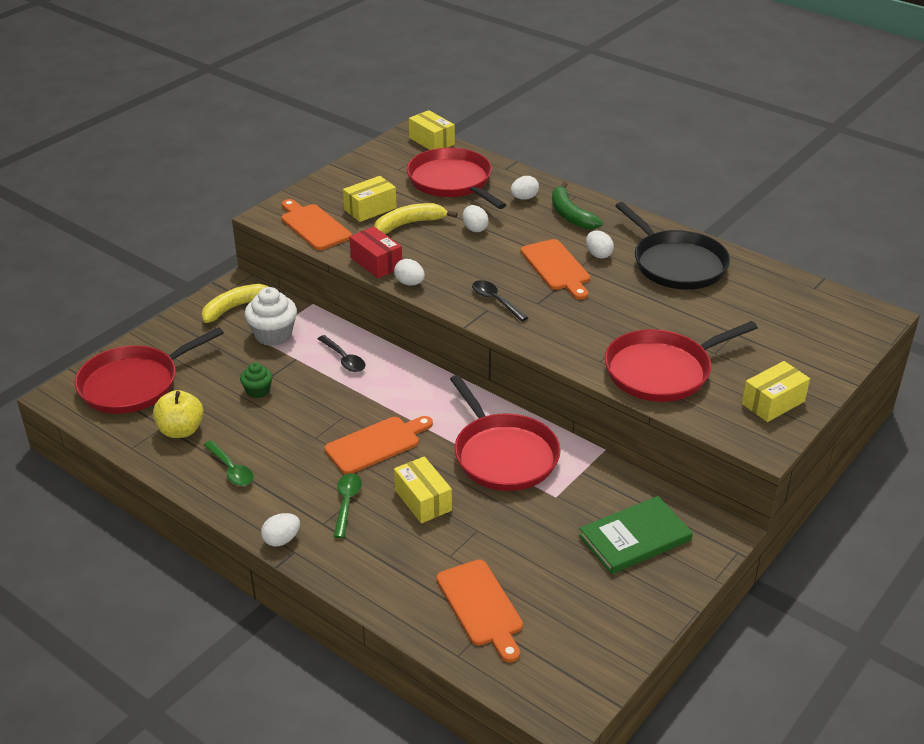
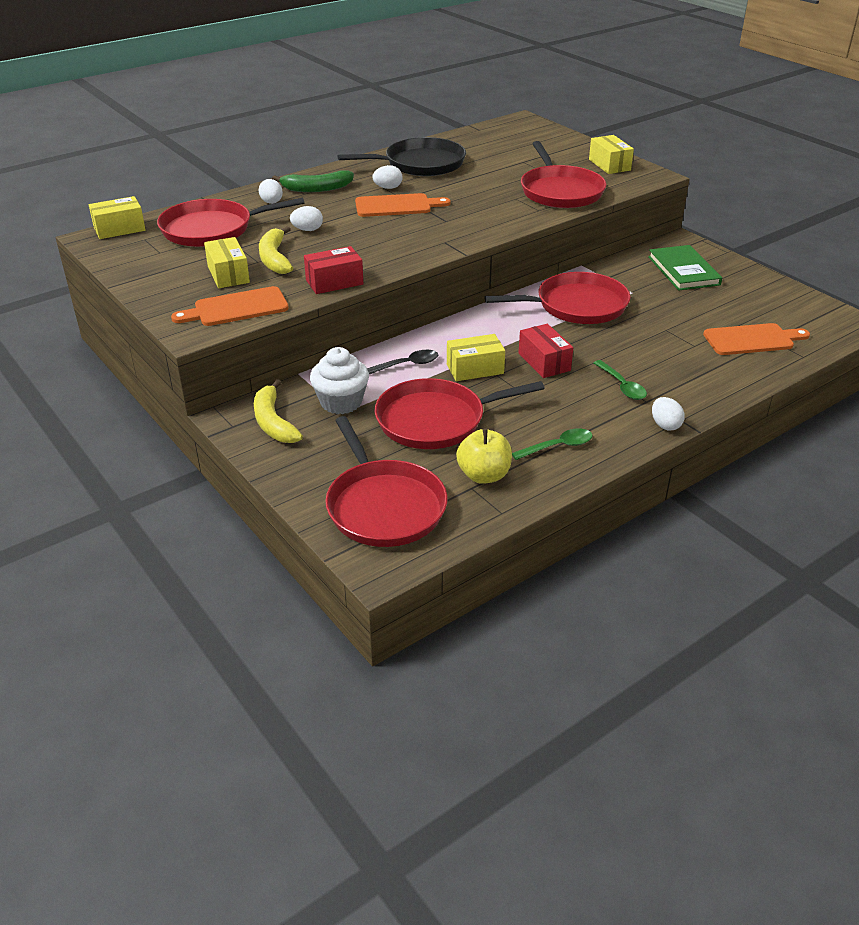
camera: 75 degrees left, 0 degrees up
green cupcake [240,362,273,398] -> red pan [375,378,545,449]
orange cutting board [324,416,433,474] -> red box [518,324,573,378]
green spoon [333,473,362,538] -> green spoon turned 135 degrees counterclockwise [593,360,647,400]
white egg [394,259,425,285] -> none
yellow box [394,456,452,523] -> yellow box moved to [447,334,505,381]
black spoon [472,280,529,322] -> none

